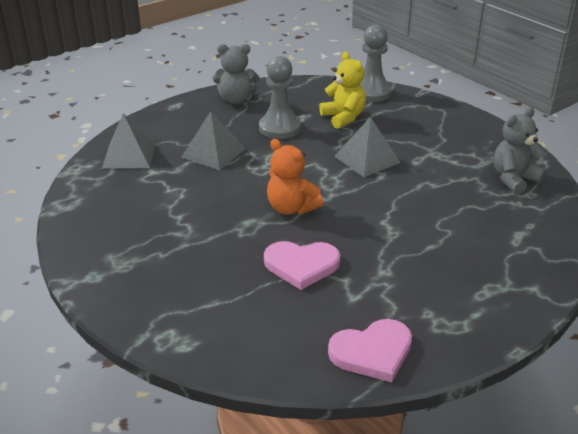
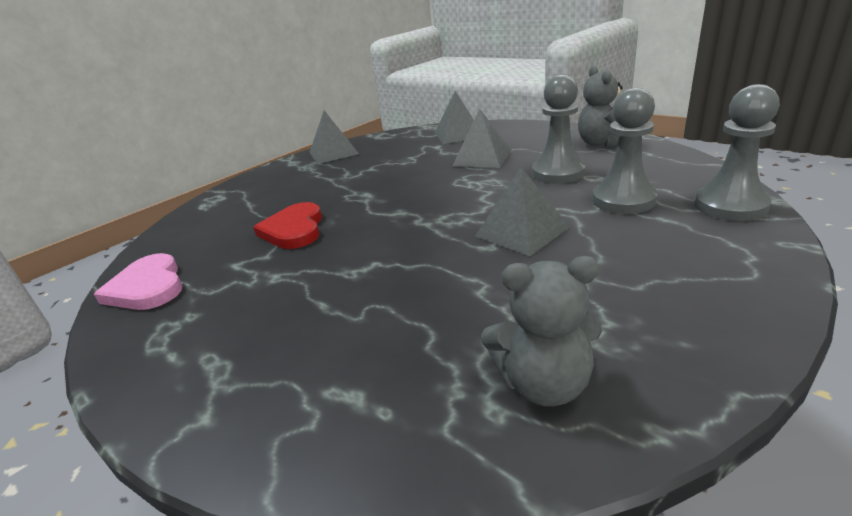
camera: 85 degrees right, 5 degrees down
pink heart [264,241,340,290] -> red heart [253,202,322,249]
orange teddy bear [267,139,323,215] -> none
yellow teddy bear [319,52,366,129] -> grey pawn [592,88,658,214]
grey teddy bear [494,107,546,194] -> grey teddy bear turned 135 degrees clockwise [481,256,602,407]
none -> grey pyramid [309,110,359,164]

